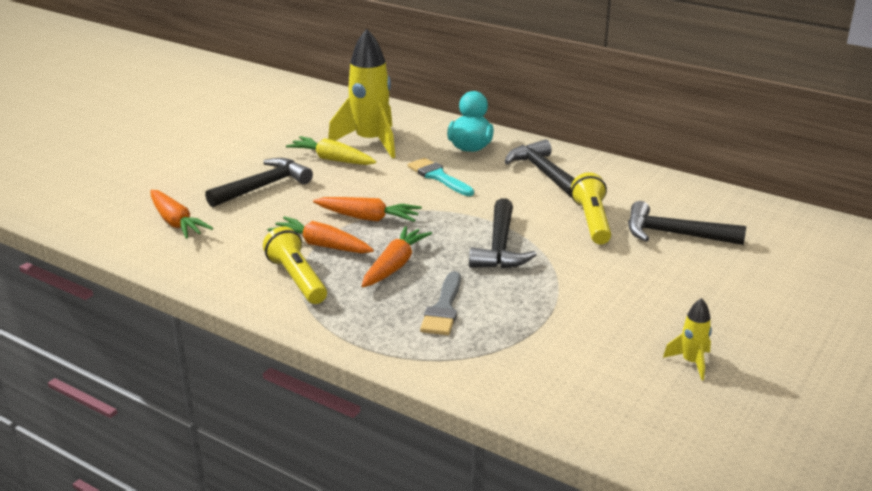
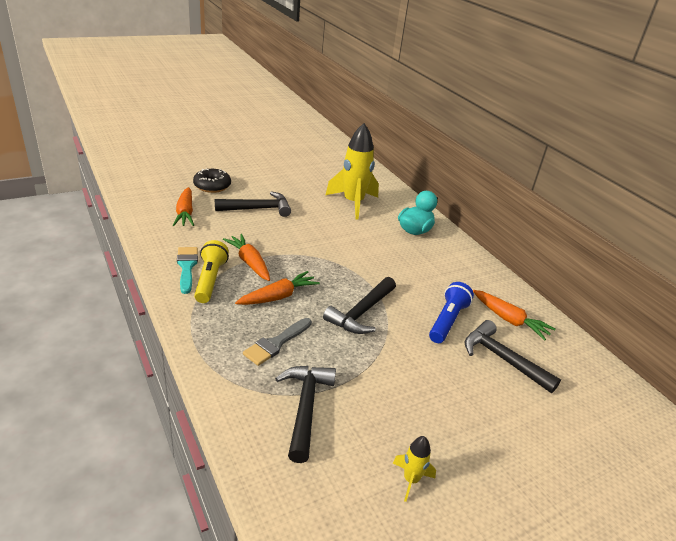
camera: 25 degrees right, 5 degrees up
yellow carrot [286,136,376,165] -> none
orange carrot [313,197,422,222] -> orange carrot moved to [473,290,556,340]
turquoise brush [407,158,474,196] -> turquoise brush moved to [177,247,198,294]
black hammer [505,140,575,197] -> black hammer moved to [275,366,336,463]
yellow flashlight [571,172,611,244] -> blue flashlight [429,282,474,343]
none -> black donut [193,169,231,193]

